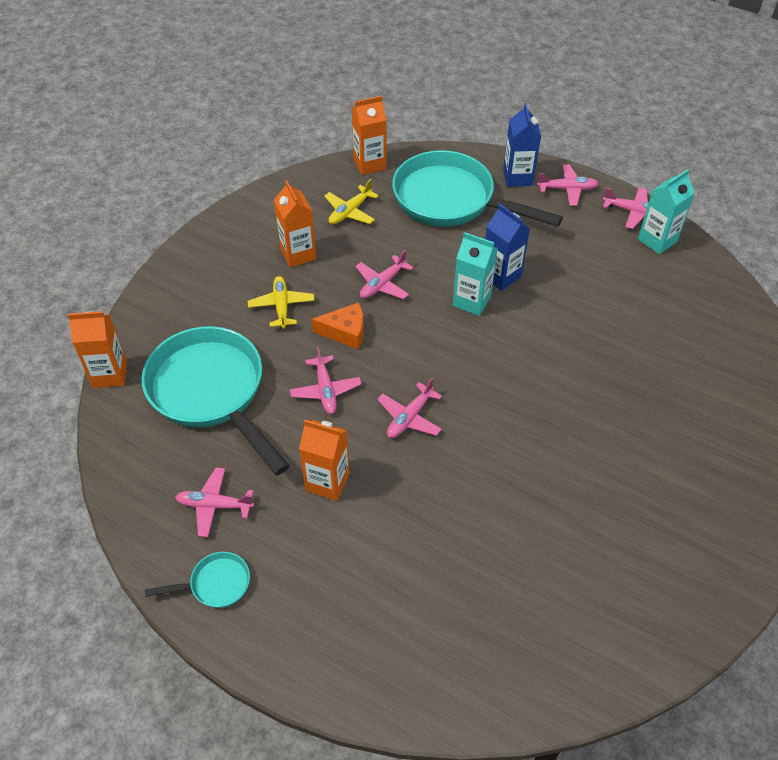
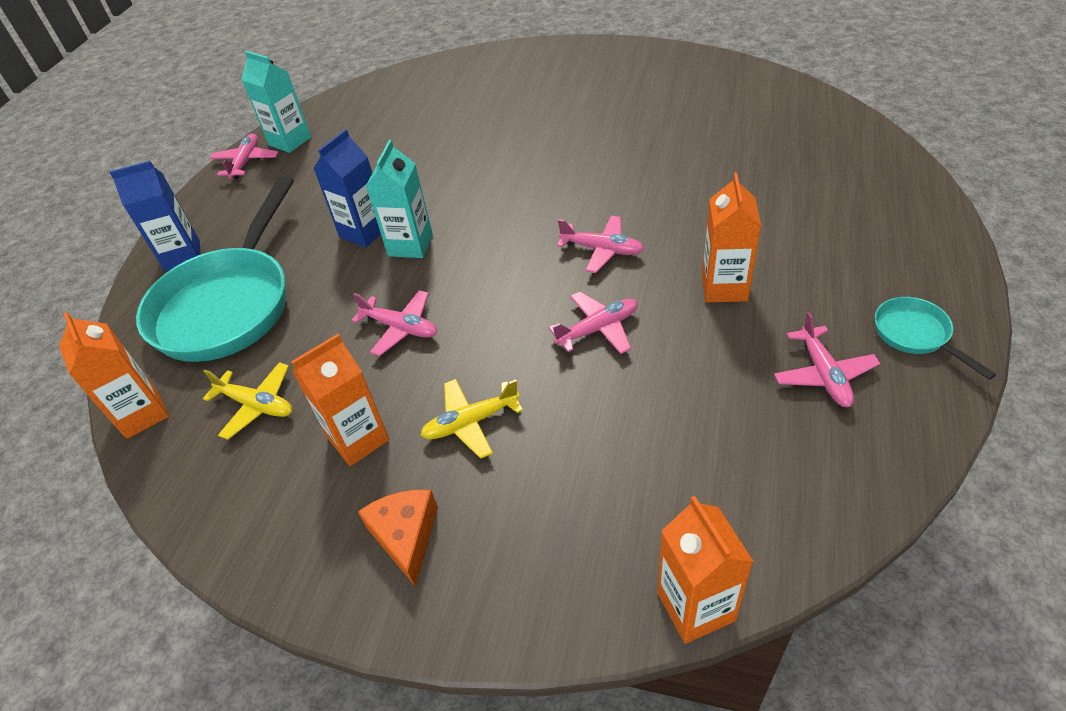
camera: 100 degrees left, 5 degrees down
turquoise pan [141,326,290,475] -> none
orange cheese [312,302,364,349] -> orange cheese moved to [358,490,438,587]
pink plane [537,164,598,206] -> none

